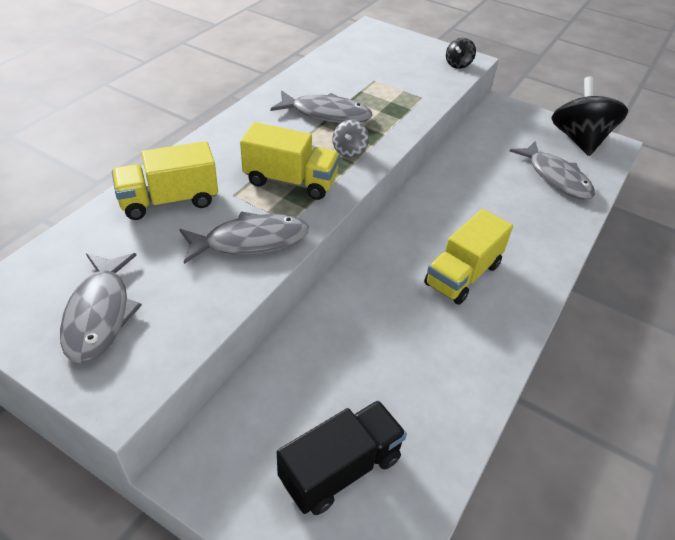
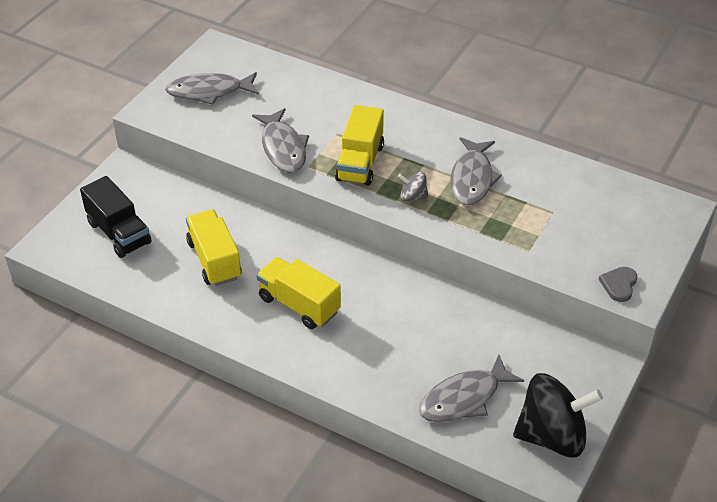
camera: 90 degrees right, 0 degrees up
yellow truck [112,141,218,220] -> yellow truck moved to [186,210,242,286]
black spinning top [446,38,476,69] -> grey heart [599,267,637,302]

